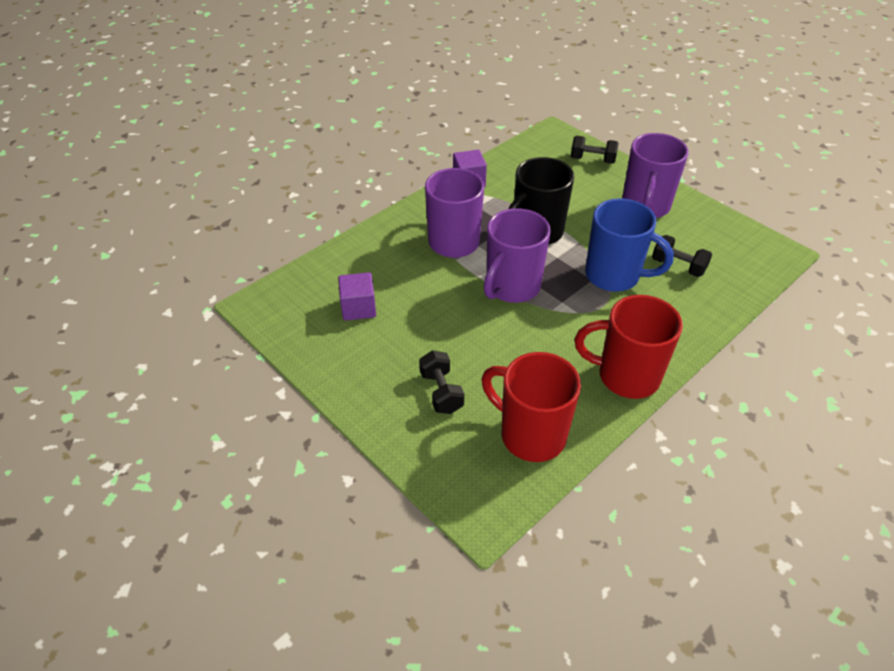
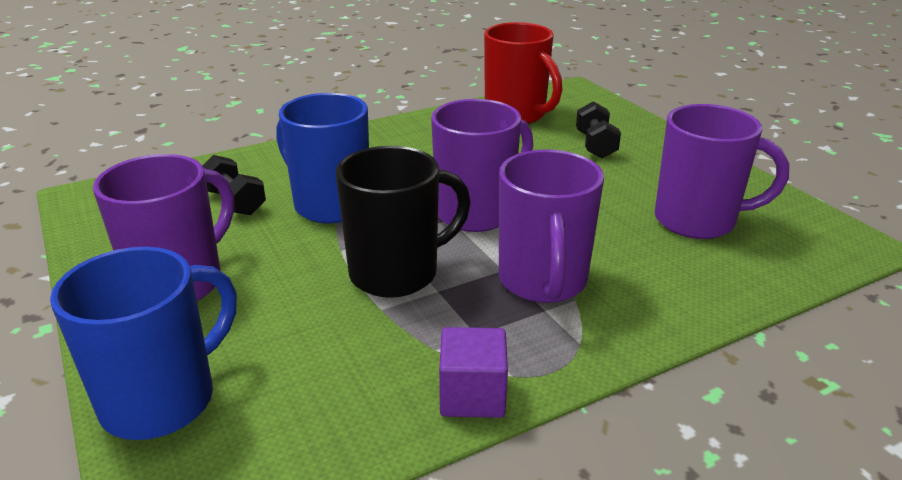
camera: 165 degrees left, 15 degrees down
purple cube [338,272,376,321] -> purple mug [655,104,789,239]
black dumbbell [571,136,619,164] -> blue mug [50,247,237,440]
red mug [575,295,683,399] -> none

